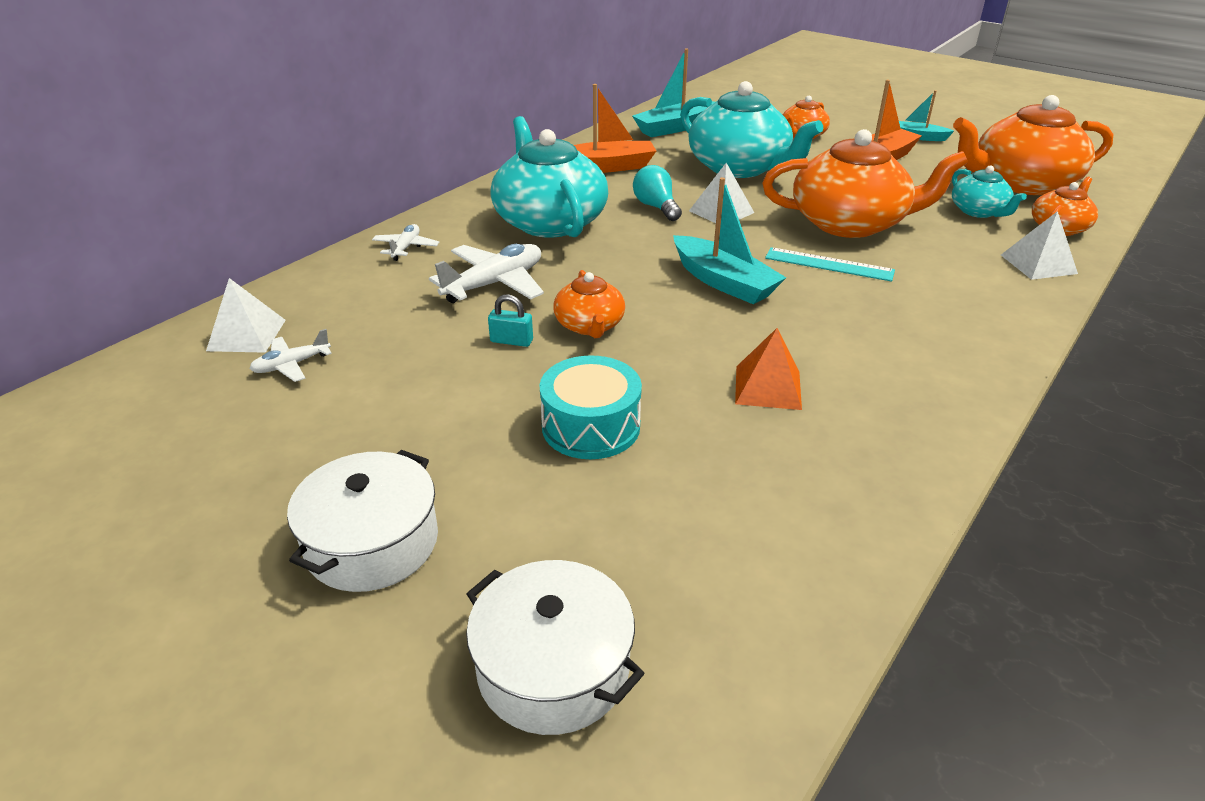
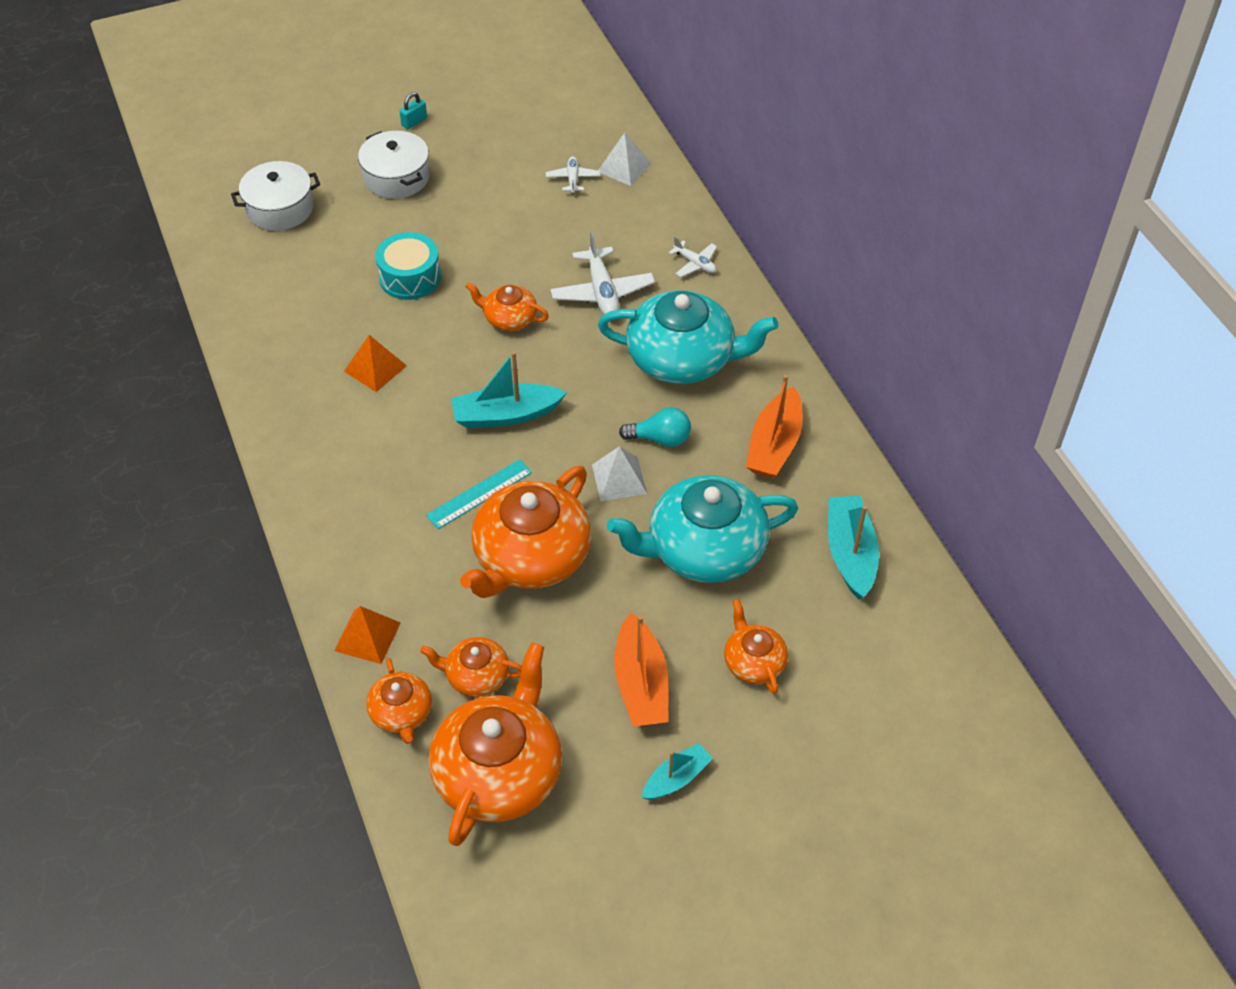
camera: 120 degrees right, 15 degrees up
turquoise padlock [488,294,533,347] -> turquoise padlock moved to [399,92,427,129]
turquoise teapot [952,166,1027,218] -> orange teapot [420,637,522,697]
white pyramid [1001,211,1078,280] -> orange pyramid [334,606,401,664]

